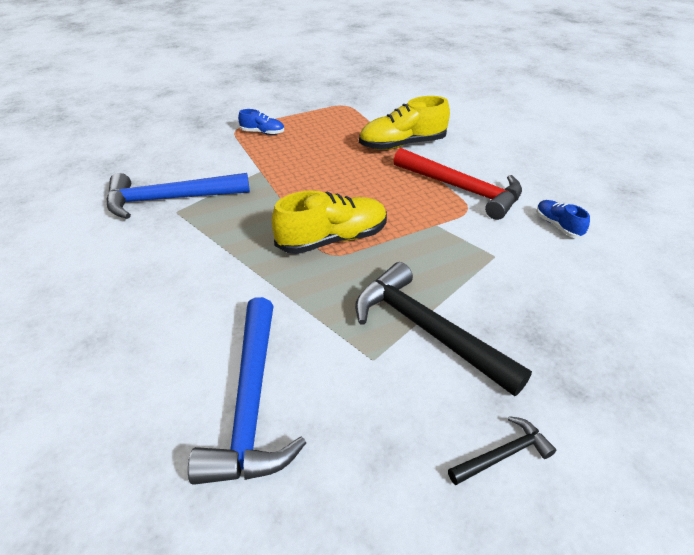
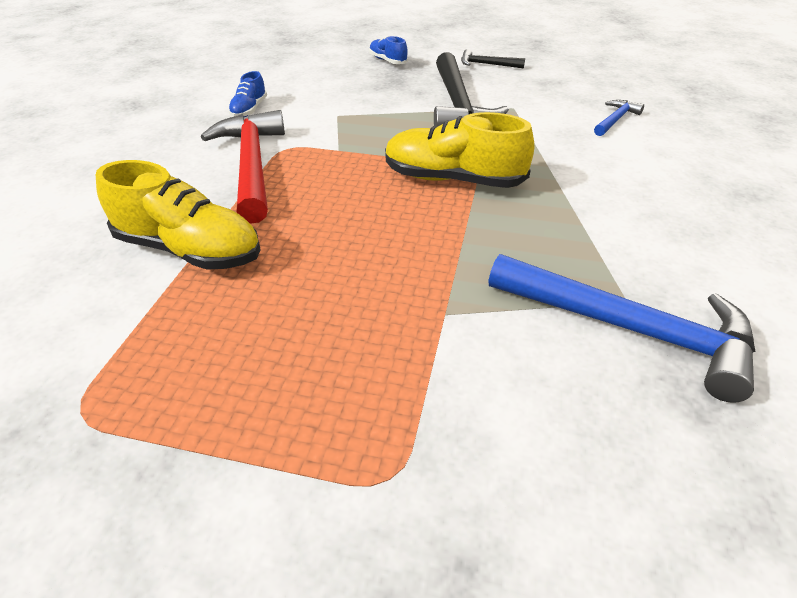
camera: 140 degrees left, 0 degrees up
blue hammer [188,297,306,485] -> blue hammer [594,100,644,136], size x0.48
blue shoe [238,109,284,135] -> blue shoe moved to [369,36,408,64]

